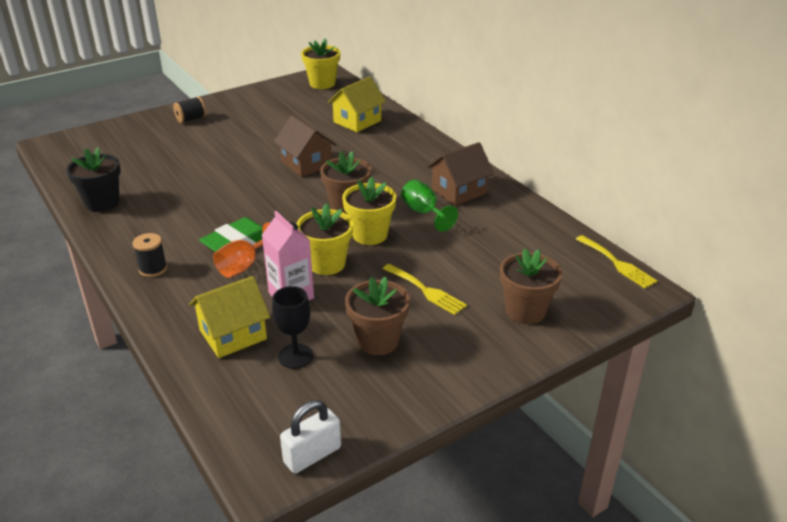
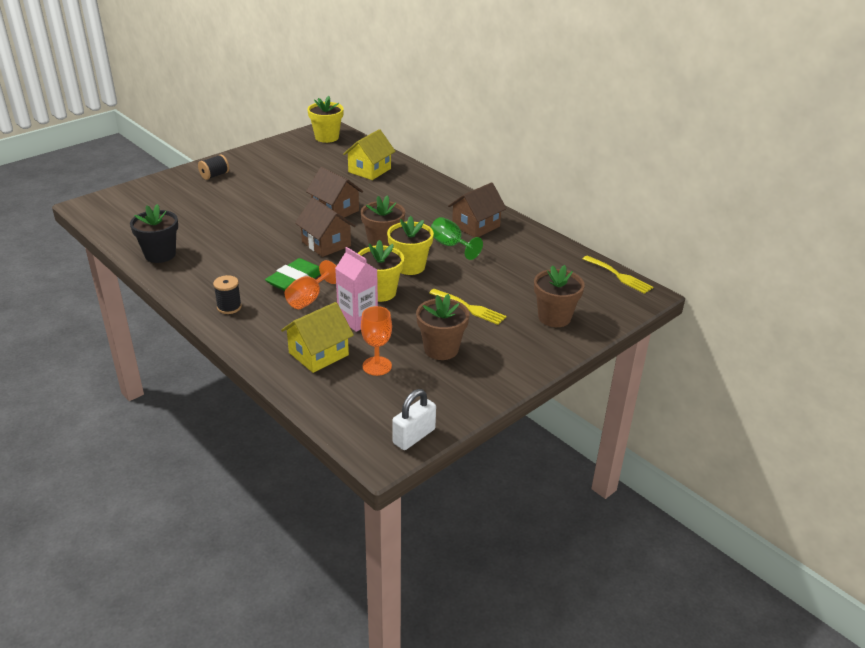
camera: 10 degrees left, 0 degrees up
black goblet [272,286,313,369] -> orange goblet [361,306,392,376]
none -> brown house [295,197,356,257]

